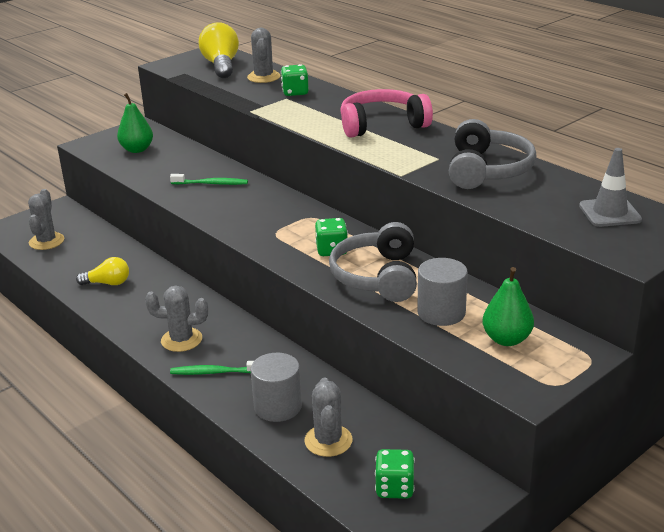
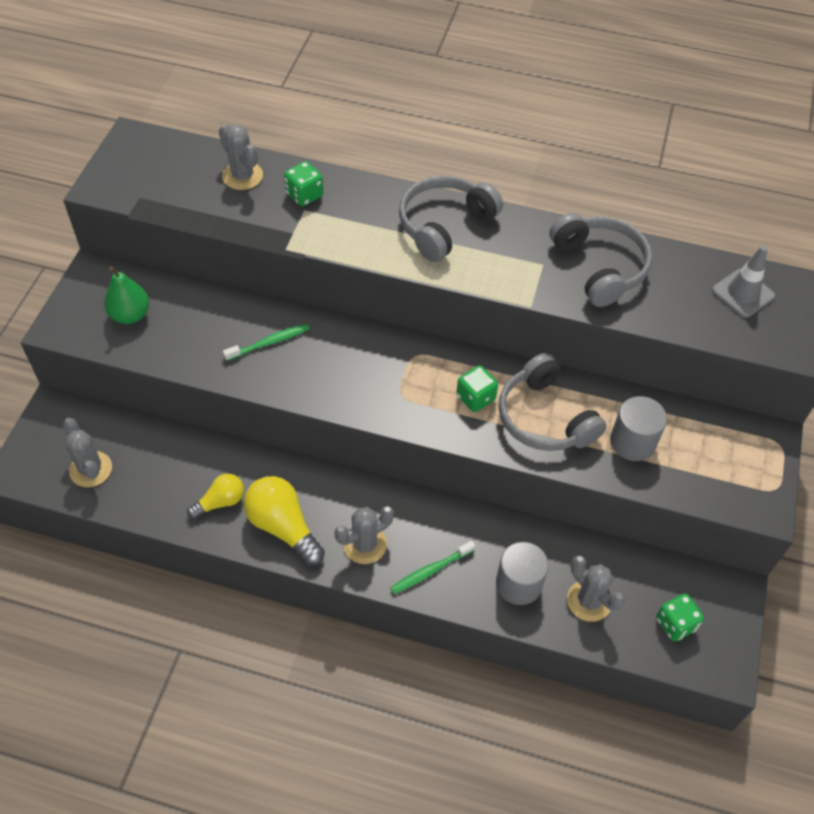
camera: 35 degrees left, 25 degrees up
yellow light bulb [199,22,239,78] -> yellow light bulb moved to [244,476,325,566]
pink headphones [340,89,433,138] -> grey headphones [399,176,503,262]
green pear [482,267,534,346] -> none

